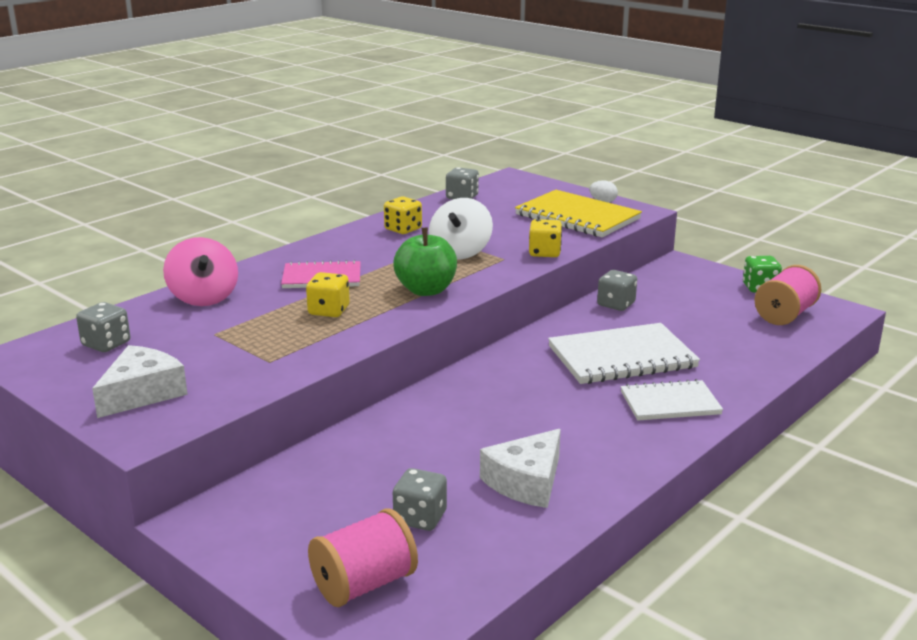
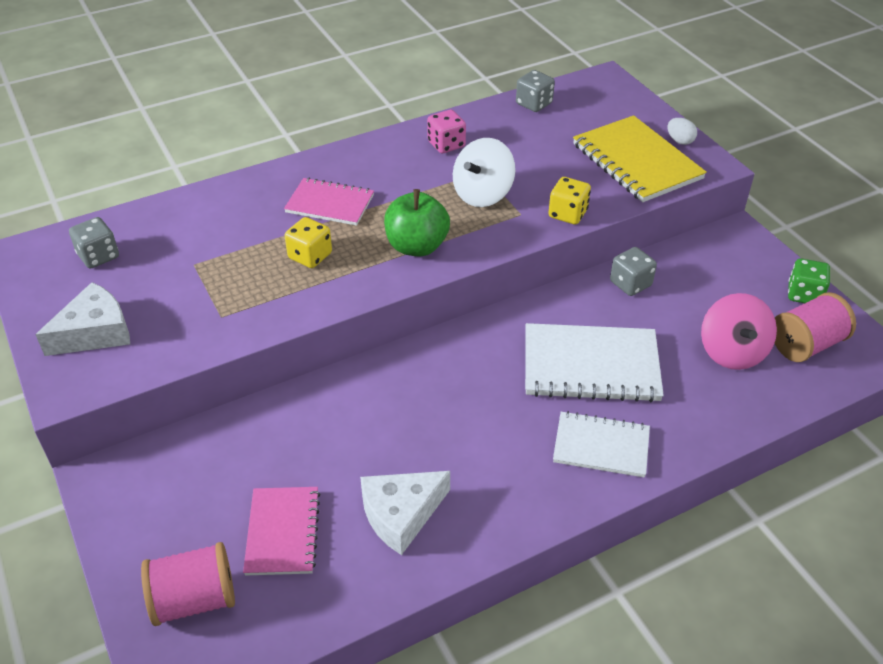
camera: 20 degrees right, 20 degrees up
pink spinning top [163,237,238,306] -> pink spinning top moved to [701,293,777,370]
yellow dice [384,196,422,234] -> pink dice [427,110,466,154]
grey dice [393,468,447,531] -> pink notebook [243,487,320,576]

